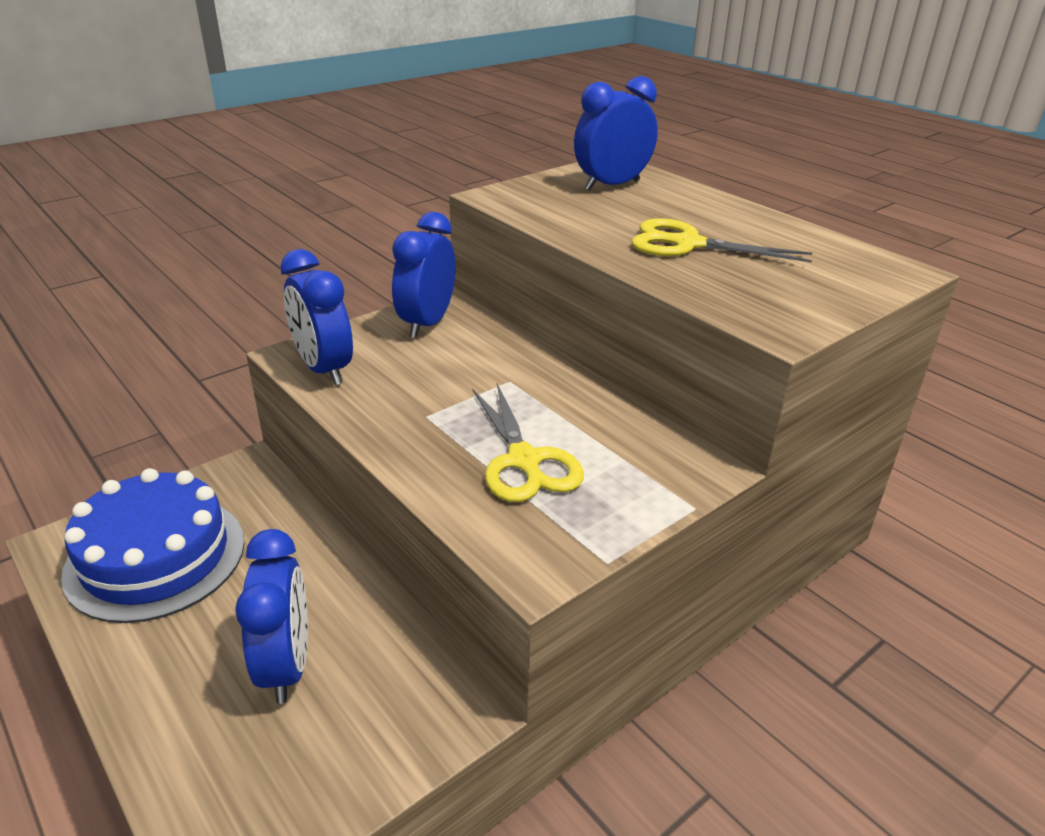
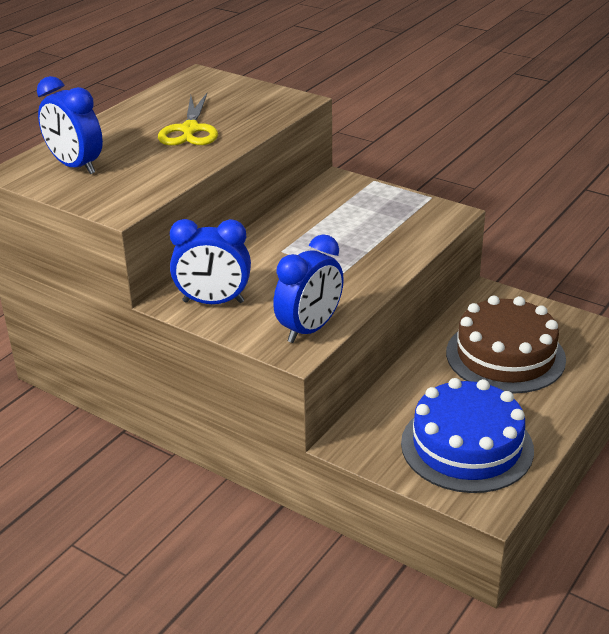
camera: 105 degrees left, 0 degrees up
blue clock [235,529,308,704] -> brown cake [446,296,566,394]
yellow scissors [472,384,584,502] -> none

